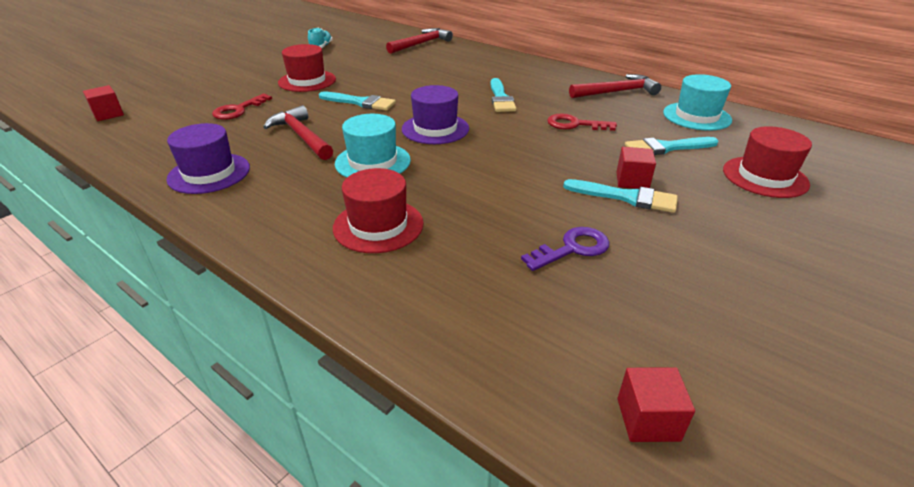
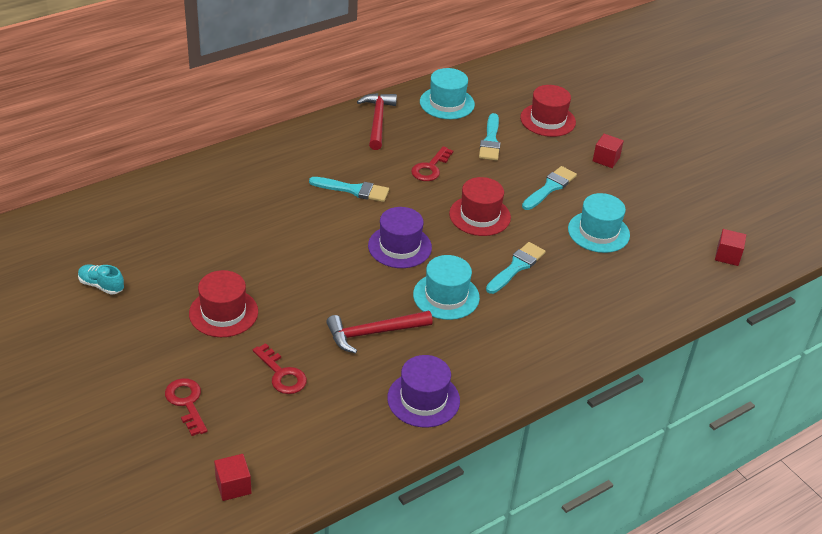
camera: 75 degrees left, 5 degrees up
turquoise brush [319,91,396,111] -> turquoise brush moved to [486,242,545,294]
red hat [333,168,424,253] -> red hat moved to [449,177,511,236]
red hammer [386,28,453,54] -> none
purple key [521,227,610,271] -> turquoise hat [568,193,630,253]
red cube [616,147,656,189] -> red cube moved to [593,134,624,168]
none -> red key [165,378,207,436]

